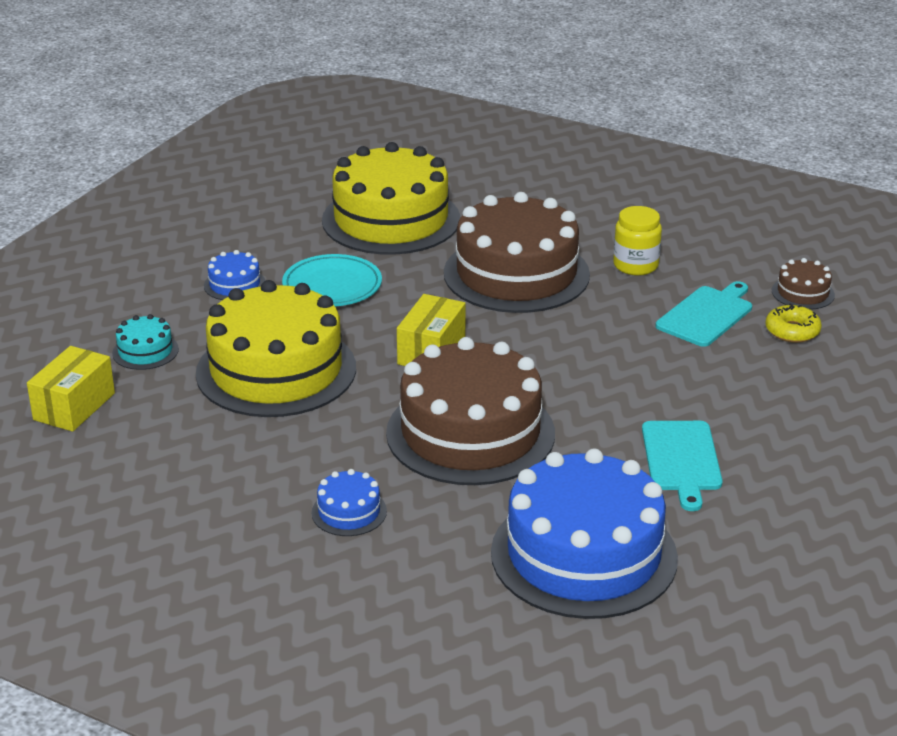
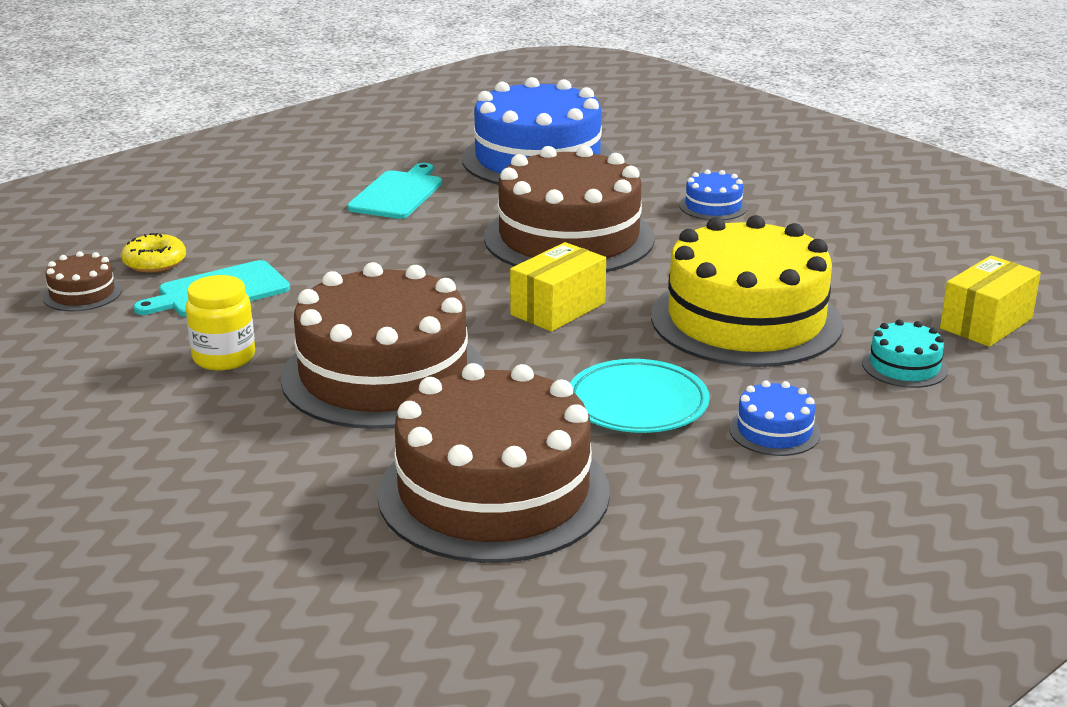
camera: 160 degrees left, 5 degrees down
yellow cake [322,142,460,255] -> brown cake [377,363,610,563]

